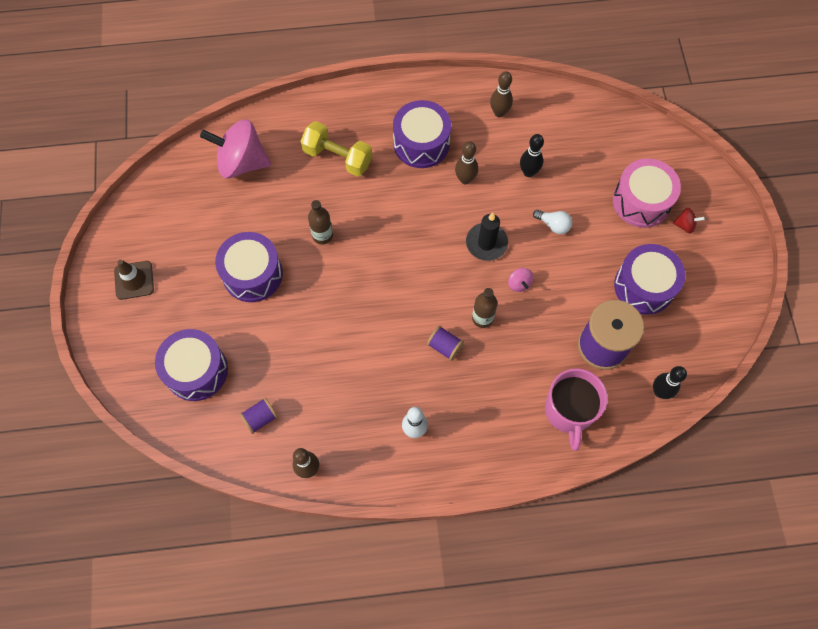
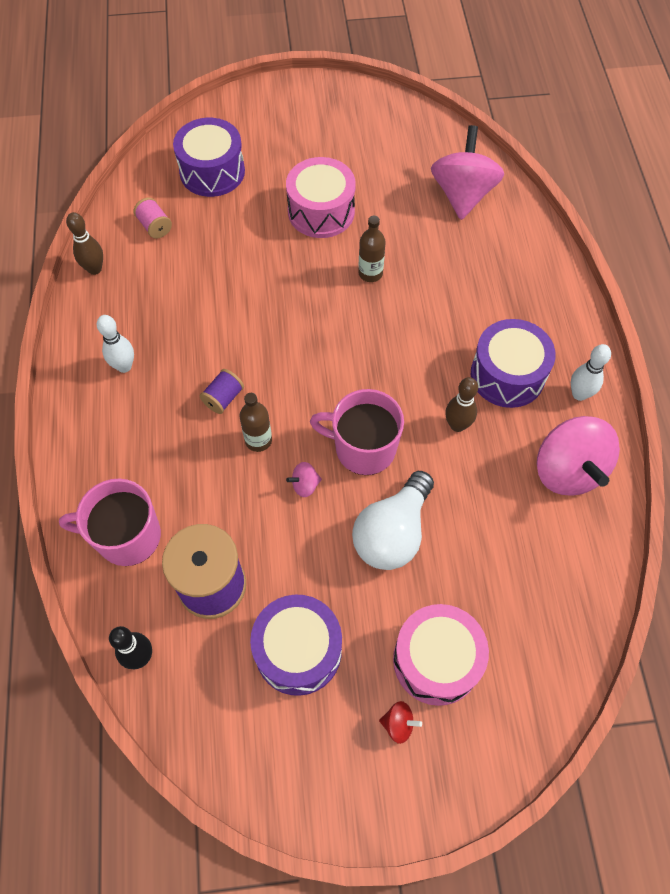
camera: 90 degrees right, 5 degrees down
brown traffic cone [114,260,154,300] -> none
purple drum [215,232,283,302] -> pink drum [286,157,356,238]
purple spool [239,397,278,434] -> pink spool [134,198,172,239]
yellow dumbbell [301,121,372,176] -> none
black candle [466,212,508,261] -> pink mug [310,389,404,475]
brown bowling pin [490,71,513,117] -> pink spinning top [537,416,620,496]
black bowling pin [520,134,544,177] -> none
white light bulb [533,210,572,234] -> white light bulb [352,471,434,570], size x2.08
red spinning top [673,208,705,234] -> red spinning top turned 90 degrees counterclockwise [379,701,422,744]
none -> white bowling pin [571,344,611,401]

